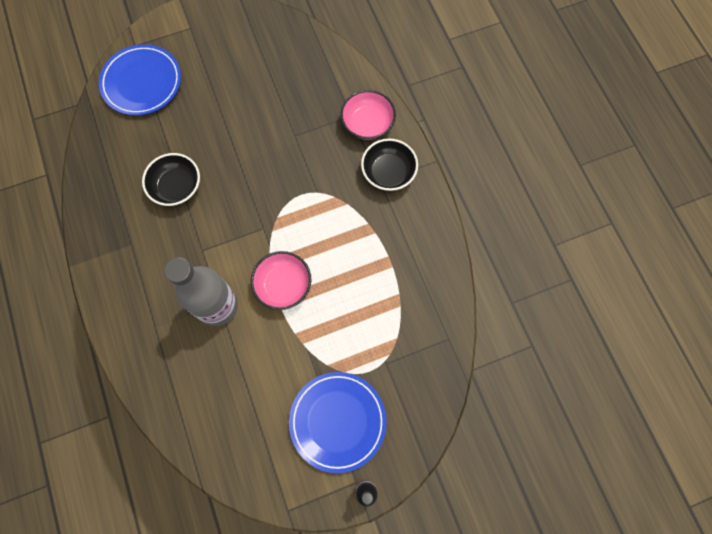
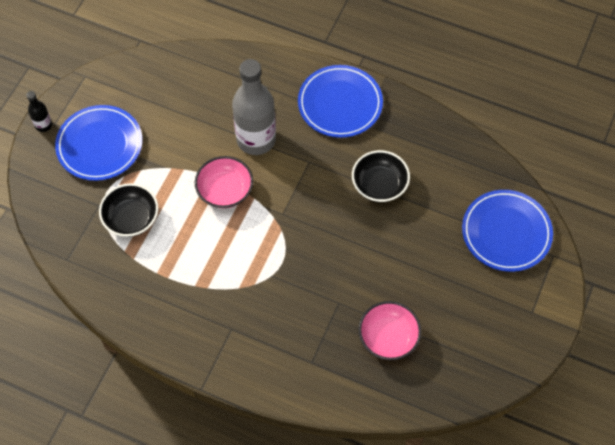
camera: 135 degrees right, 10 degrees down
pink bowl [340,90,396,140] -> pink bowl moved to [359,301,421,360]
black bowl [361,139,418,191] -> black bowl moved to [99,183,158,237]
none -> blue plate [298,65,383,138]

